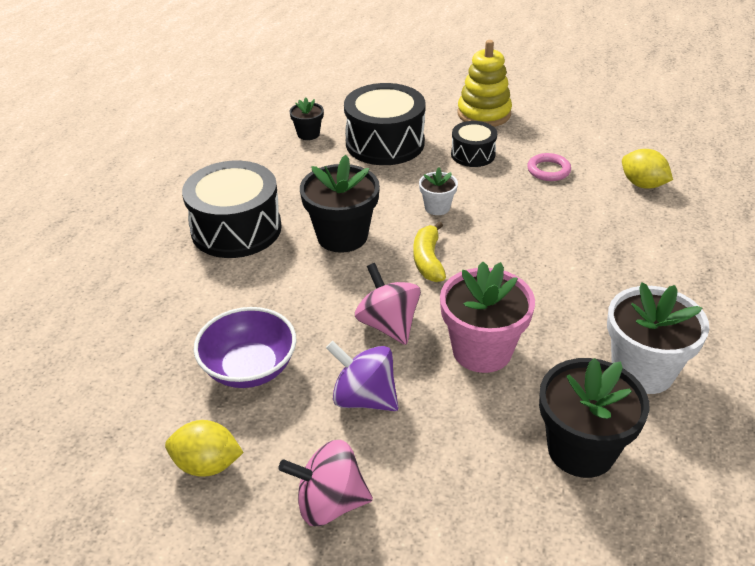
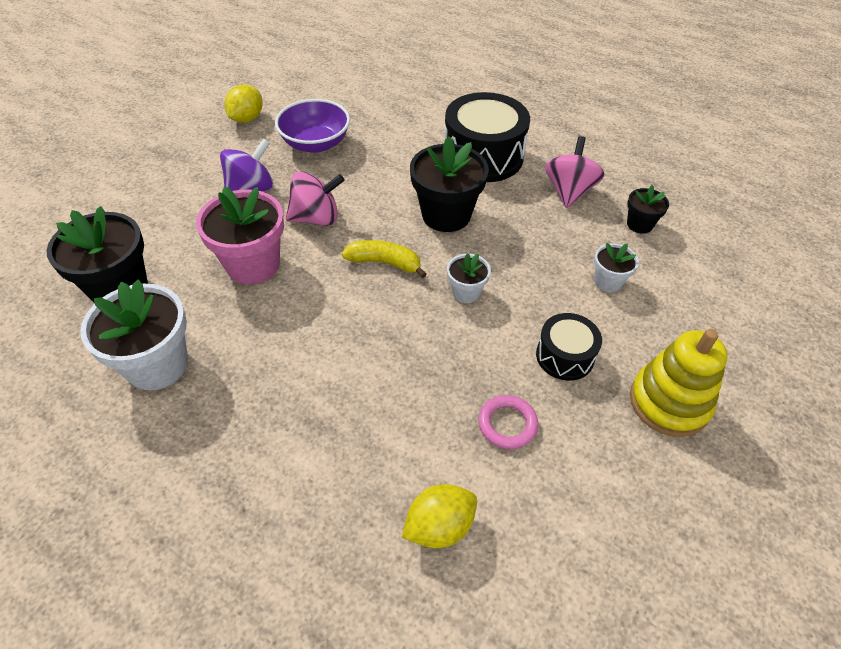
camera: 105 degrees right, 10 degrees up
pink spinning top [278,440,373,526] -> pink spinning top moved to [545,136,604,208]
black drum [344,83,426,165] -> white flower pot [594,243,639,292]

